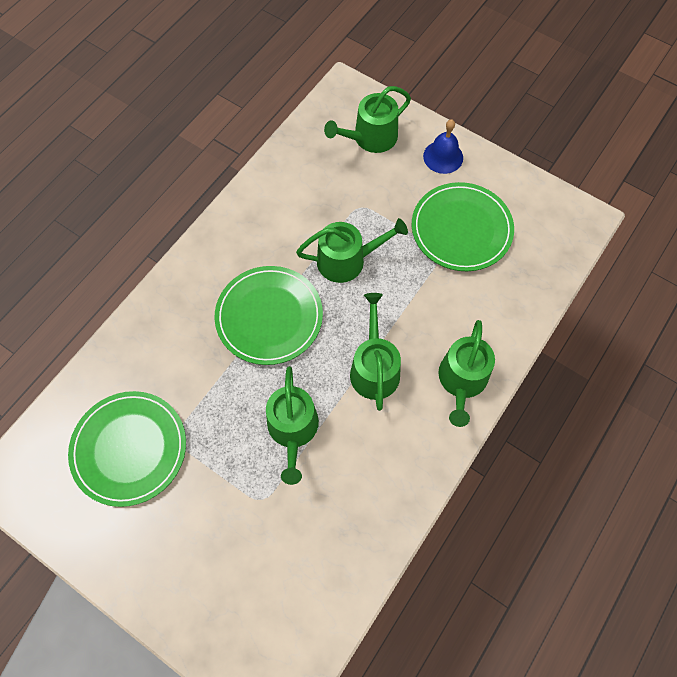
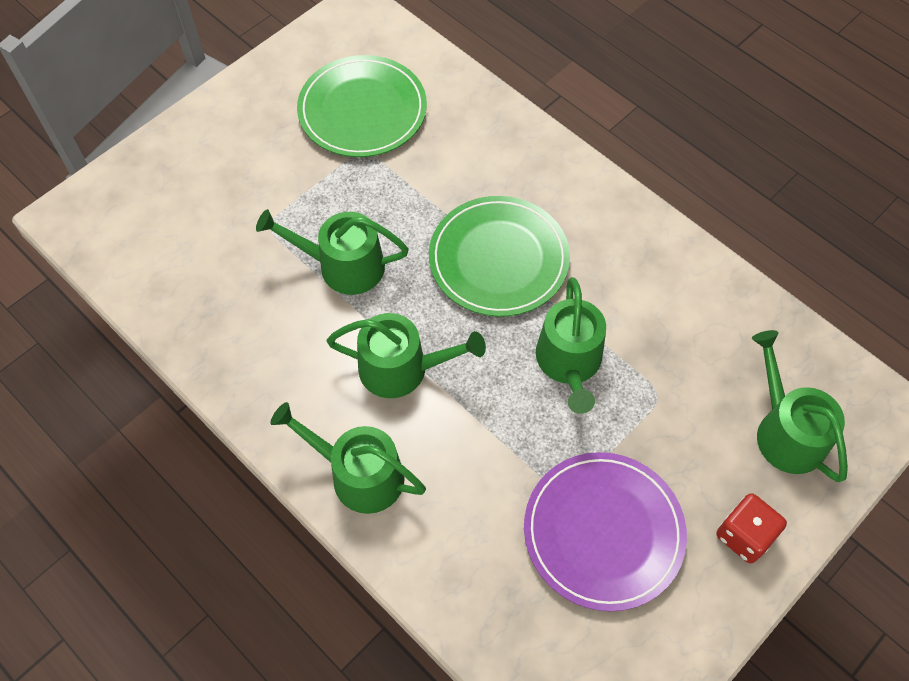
camera: 100 degrees right, 5 degrees down
green plate [412,182,514,271] -> purple plate [524,452,687,612]
blue bell [423,119,463,174] -> red dice [716,493,787,563]

